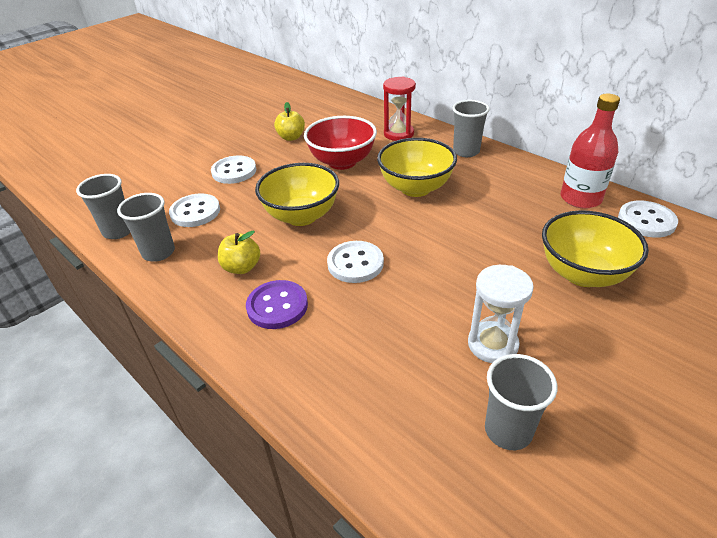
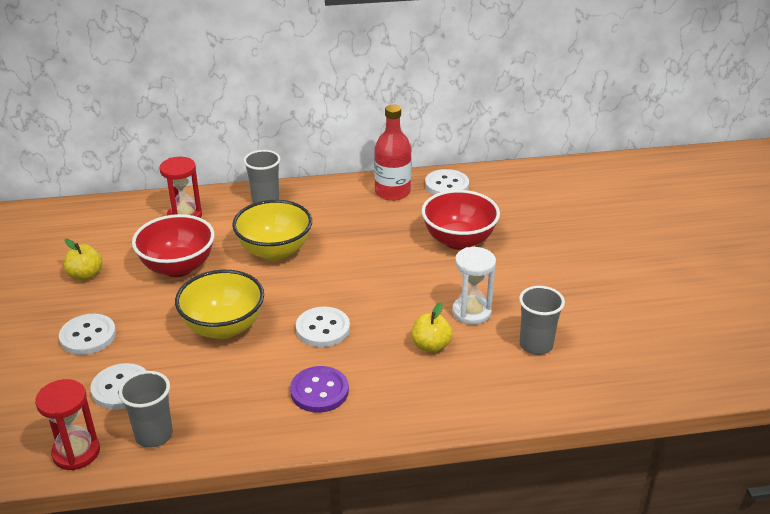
camera: 55 degrees left, 5 degrees down
grey cup [76,174,130,239] -> red hourglass [35,379,100,471]
yellow apple [218,231,260,274] -> yellow apple moved to [412,303,453,353]
yellow bowl [542,210,649,287] -> red bowl [421,190,500,250]

